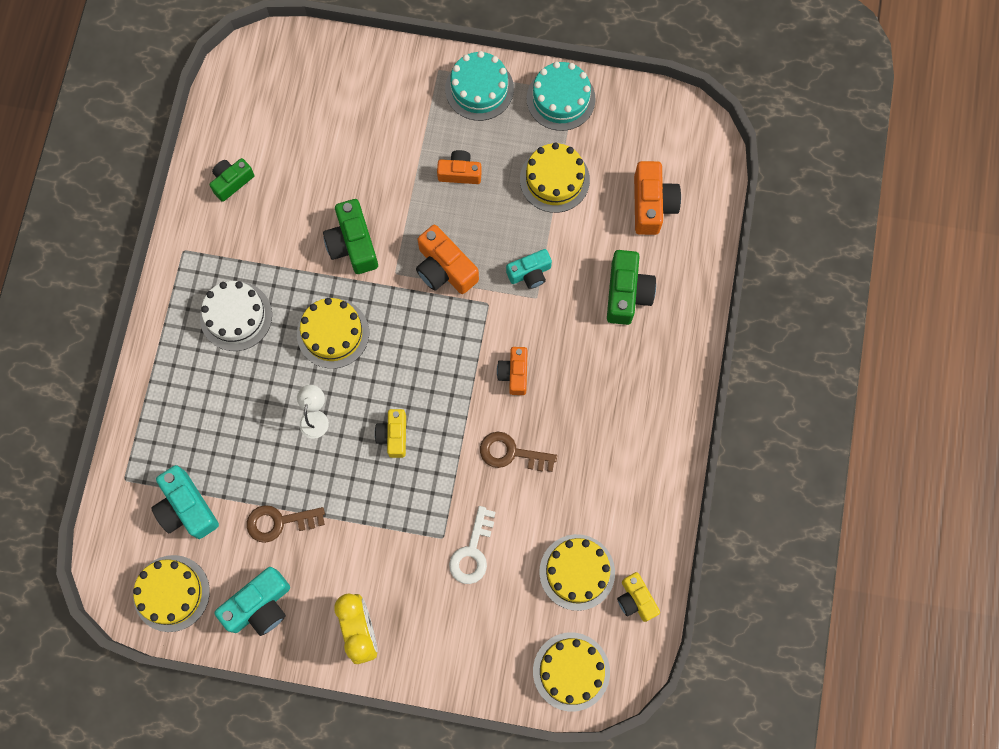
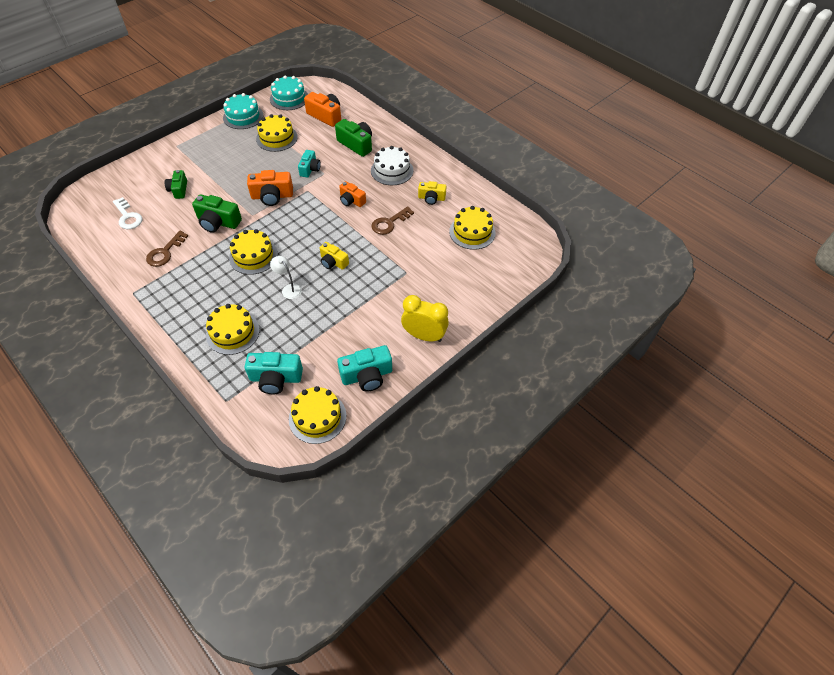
camera: 55 degrees left, 20 degrees down
white cake [200,281,272,351] -> white cake moved to [371,146,413,185]
green camera [209,158,255,202] -> green camera moved to [165,170,187,199]
turquoise camera [214,567,290,636] -> turquoise camera turned 75 degrees clockwise [337,345,392,391]
brown key [247,505,325,543] -> brown key moved to [146,231,188,267]
orange camera [437,150,482,184] -> none
turquoise cake [445,51,514,121] -> turquoise cake moved to [270,75,308,110]
white key [449,506,496,584] -> white key moved to [113,197,143,229]
yellow cake [533,632,610,711] -> yellow cake moved to [206,304,260,355]
yellow camera [617,572,660,622] -> yellow camera moved to [418,181,446,205]

